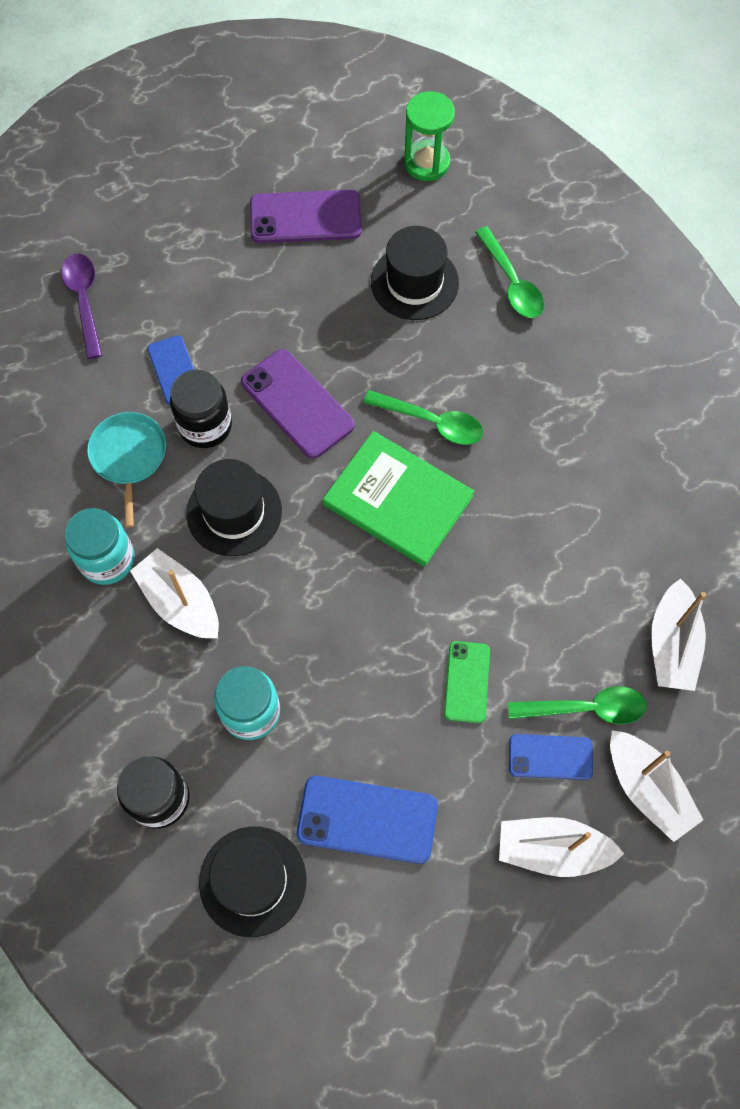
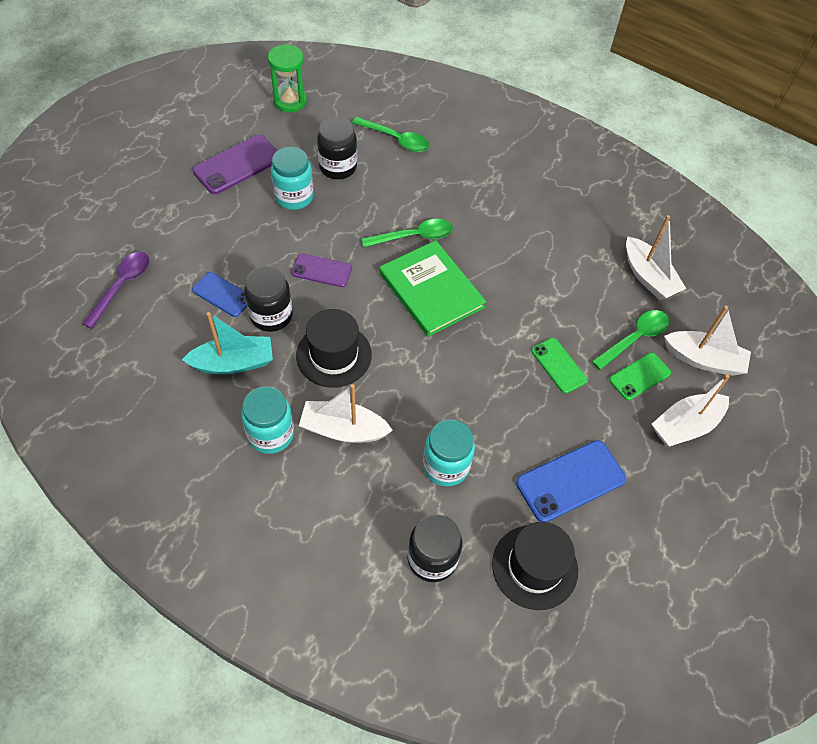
camera: 40 degrees left, 10 degrees down
purple spoon [61,254,102,359] -> purple spoon turned 75 degrees clockwise [82,252,149,329]
turquoise pan [87,412,166,528] -> turquoise boat [182,312,273,375]
purple phone [241,349,355,459] -> purple phone [291,253,352,287], size x0.63
green book [323,431,474,567] -> green book turned 60 degrees clockwise [379,240,486,337]
black hat [371,226,459,320] -> black jar [317,117,357,179]
blue phone [509,734,593,780] -> green phone [609,353,671,400]
none -> turquoise jar [271,147,314,210]

